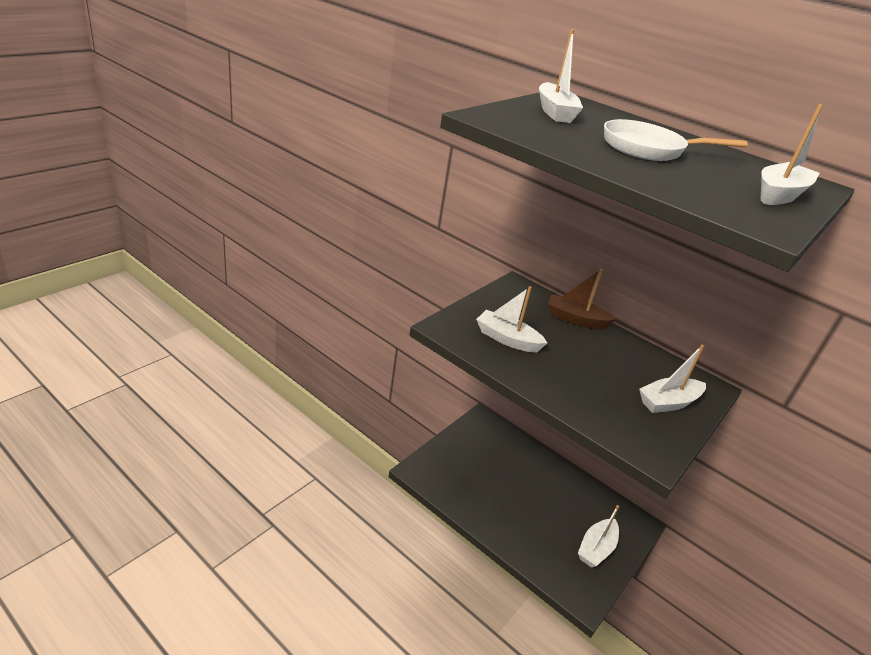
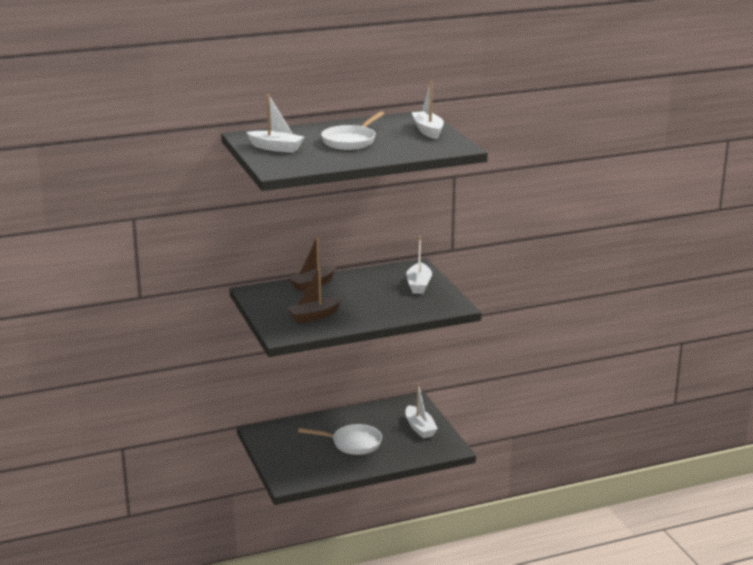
camera: 55 degrees left, 10 degrees down
white boat [476,286,547,353] -> brown boat [287,267,342,323]
none -> white pan [298,424,382,455]

